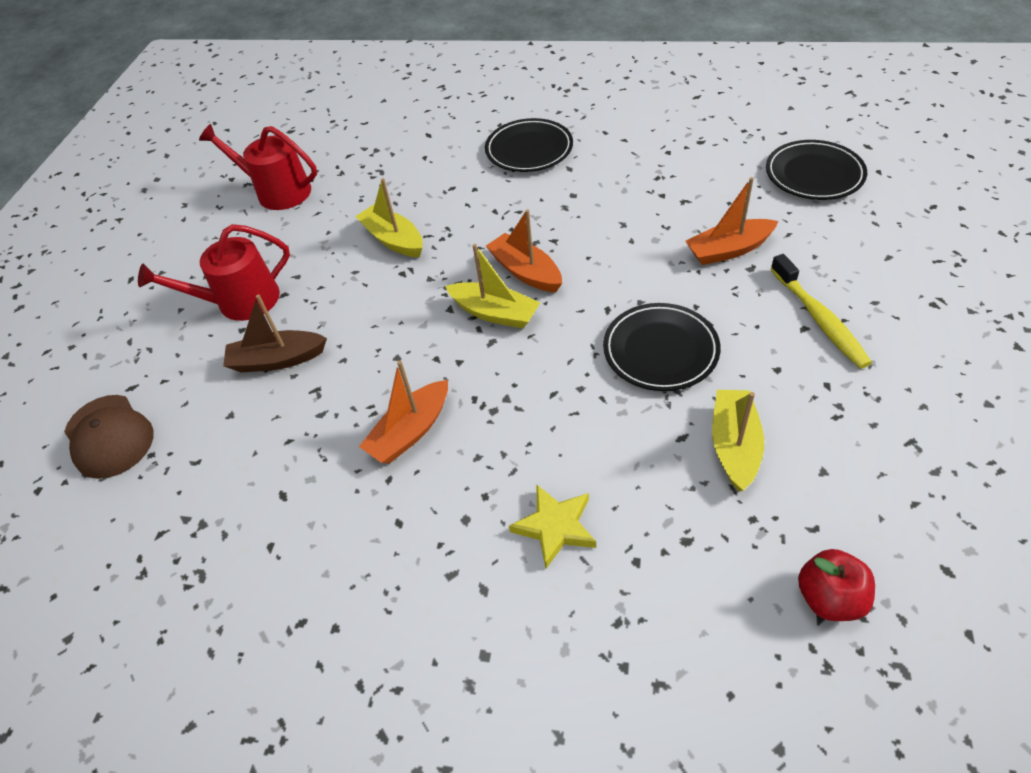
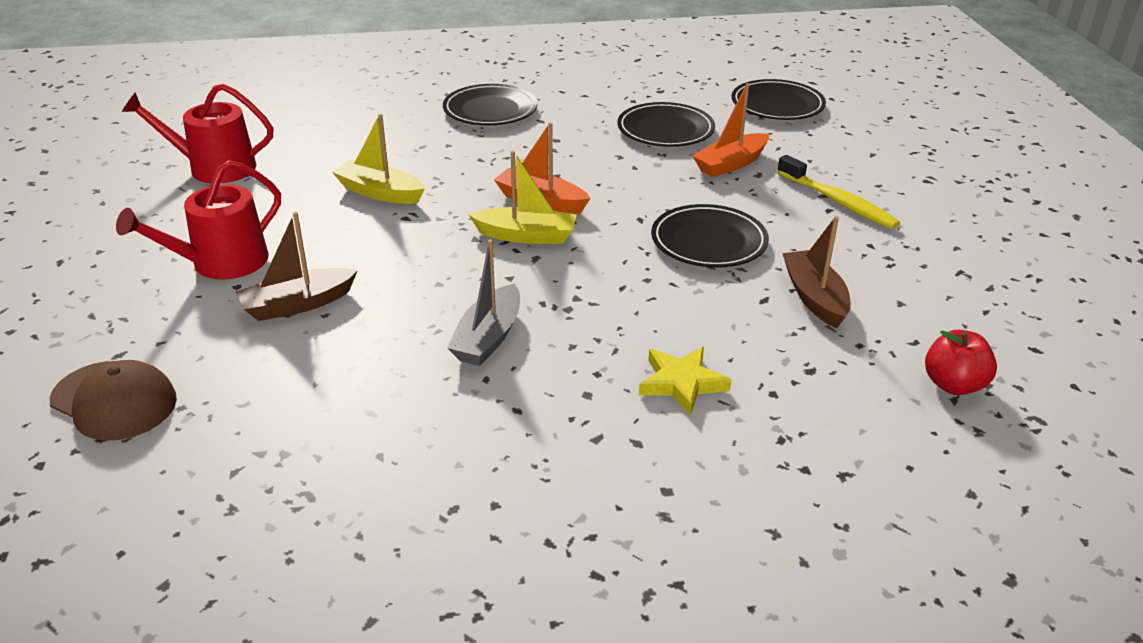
camera: 25 degrees left, 15 degrees down
orange boat [359,360,448,463] -> grey boat [447,239,520,366]
yellow boat [712,390,764,492] -> brown boat [782,216,851,329]
none -> black plate [617,102,715,147]

